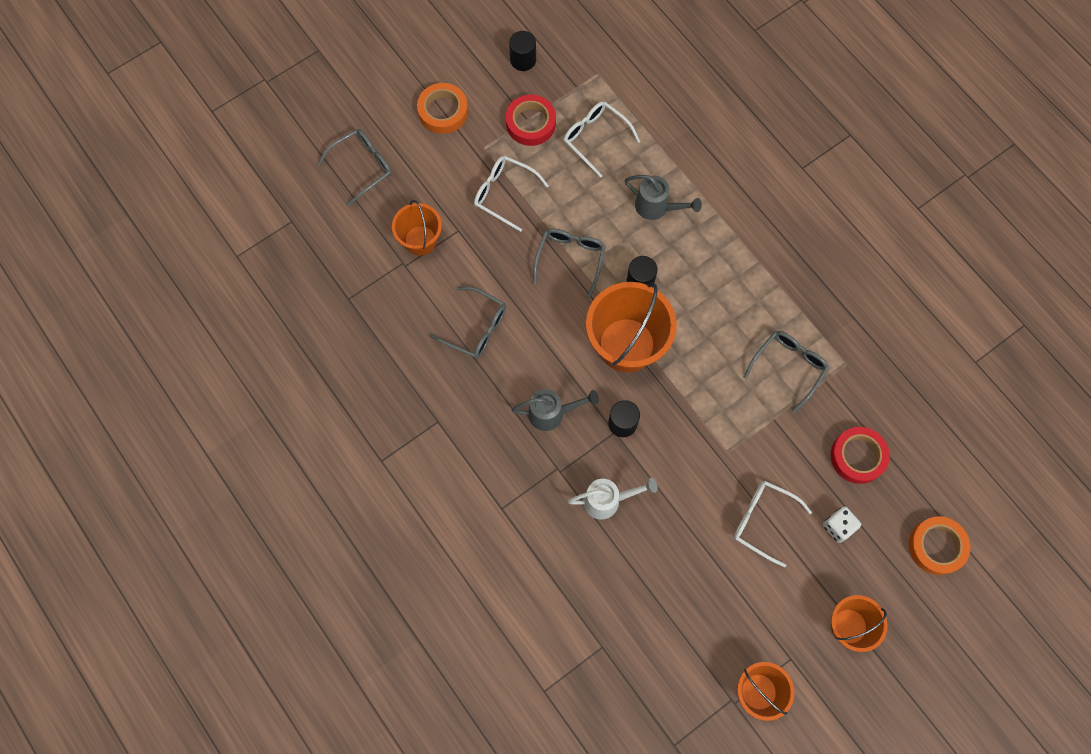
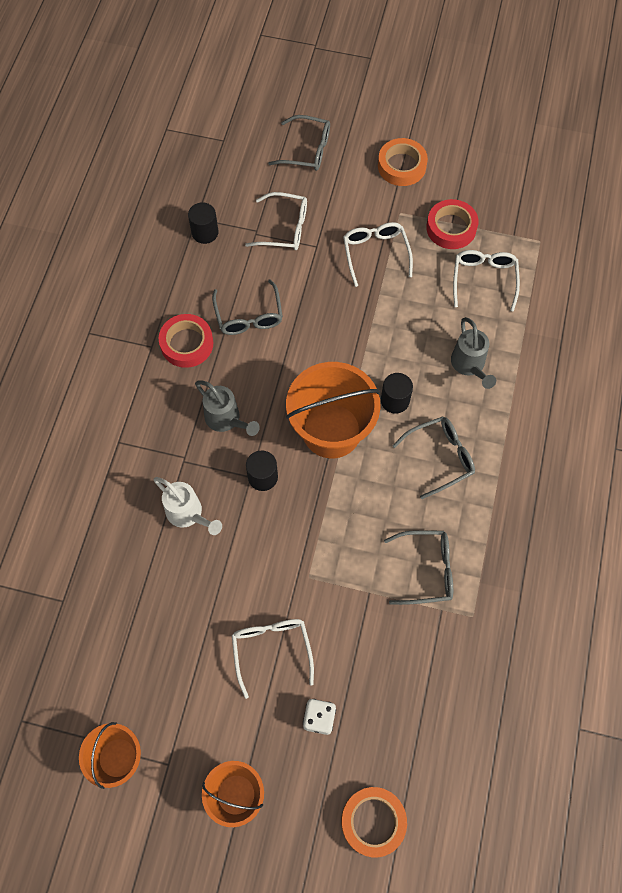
camera: 50 degrees right, 5 degrees down
orange bucket [392,200,442,256] -> white glasses [245,192,307,250]
black cylinder [509,31,536,71] -> black cylinder moved to [188,202,218,244]
grey glasses [533,228,606,298] -> grey glasses moved to [393,416,475,499]
red tape [831,427,890,484] -> red tape moved to [159,314,213,368]

